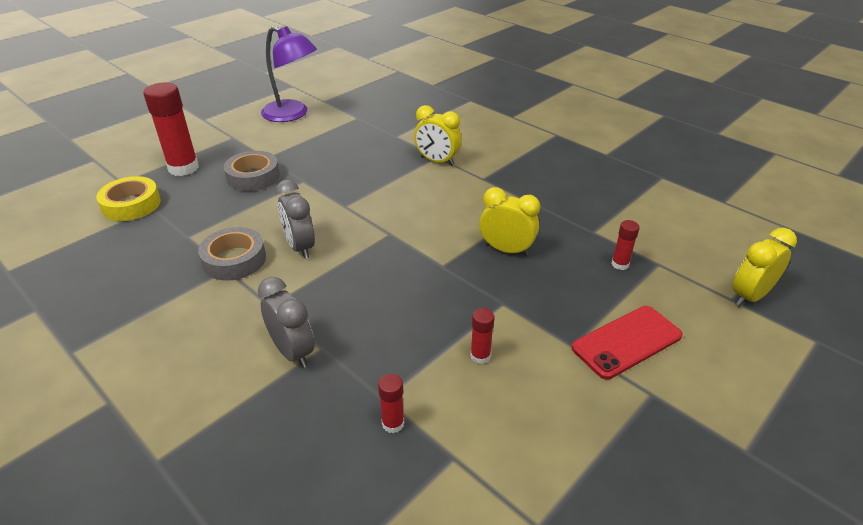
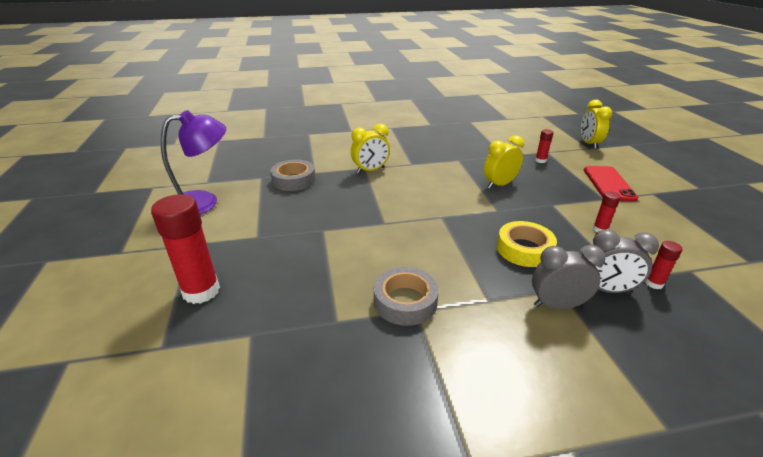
camera: 55 degrees left, 5 degrees down
yellow tape [96,176,161,221] -> yellow tape moved to [497,221,557,267]
grey tape [224,151,280,191] -> grey tape moved to [270,160,315,191]
grey clock [275,180,315,259] -> grey clock moved to [593,229,659,293]

